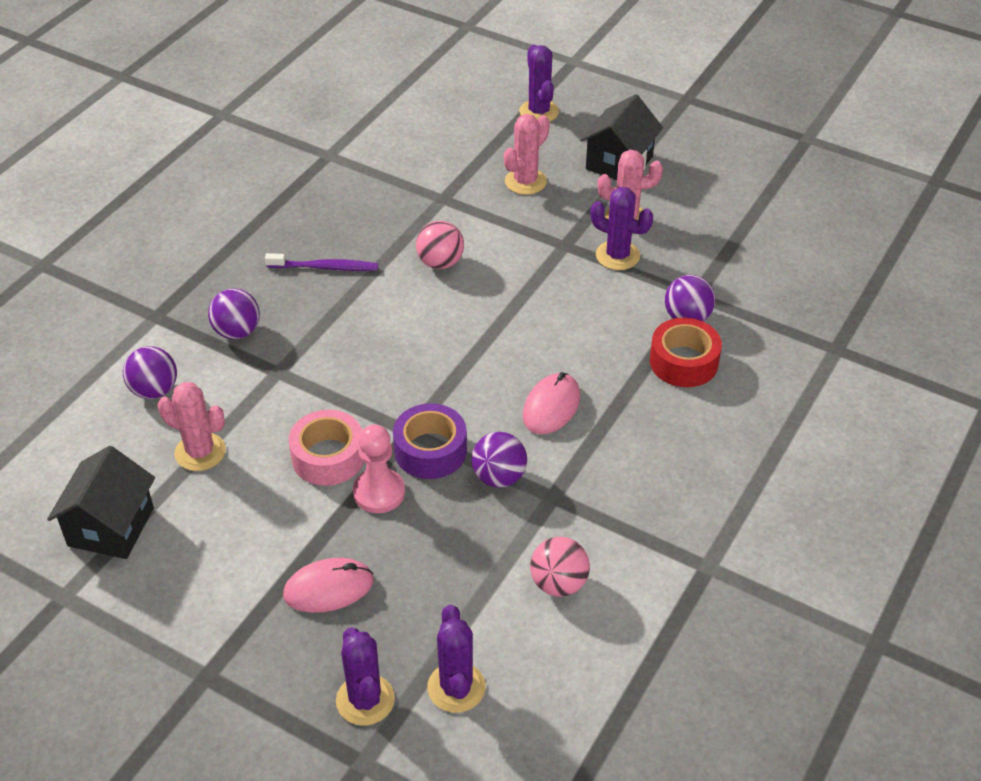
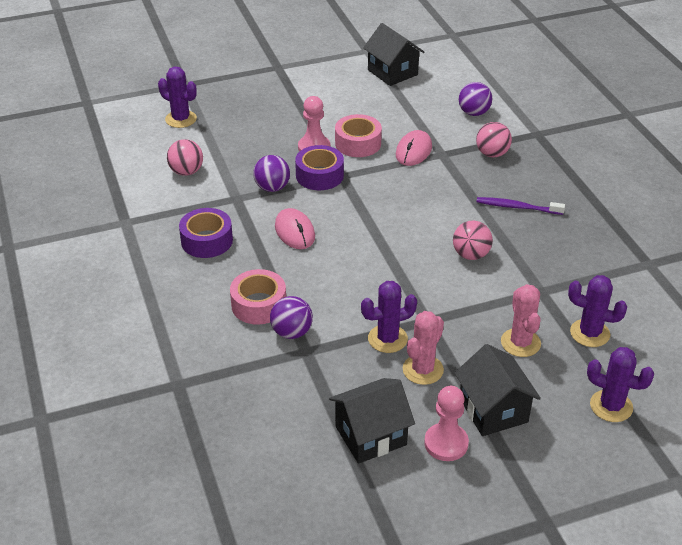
camera: 130 degrees right, 5 degrees down
pink cactus [158,382,226,471] -> none
purple ball [208,289,260,339] -> pink ball [476,122,512,157]
purple toothbrush [265,253,378,271] -> purple toothbrush turned 60 degrees clockwise [476,197,565,215]
pink mouse [283,558,373,613] -> pink mouse moved to [396,130,432,166]
purple cactus [336,627,395,726] -> purple cactus moved to [568,275,627,347]
red tape [650,318,722,387] -> pink tape [230,269,286,325]
none -> purple tape [179,208,233,258]
none -> black house [329,378,415,464]
none -> pink pawn [424,386,469,461]

